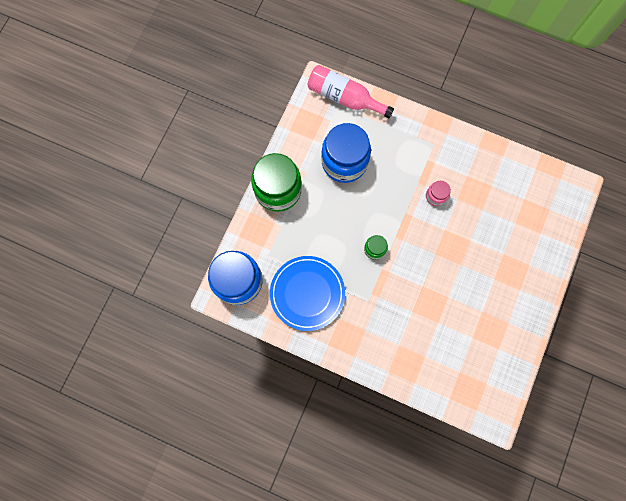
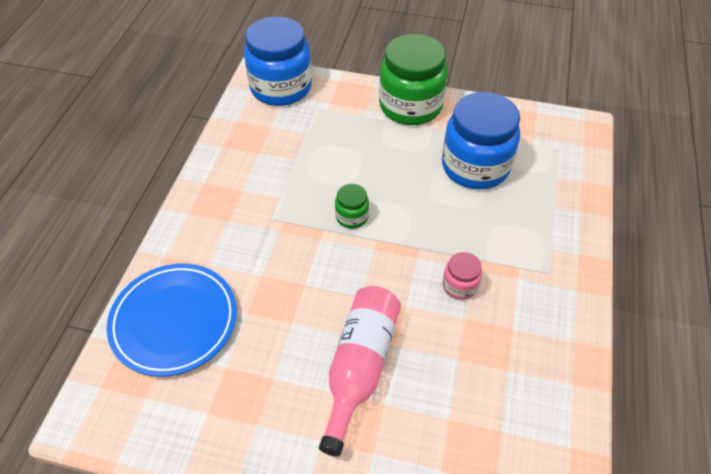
camera: 80 degrees right, 25 degrees down
blue plate [270,256,345,331] -> blue plate moved to [107,263,237,377]
pink bottle [308,65,394,118] -> pink bottle moved to [319,286,401,456]

